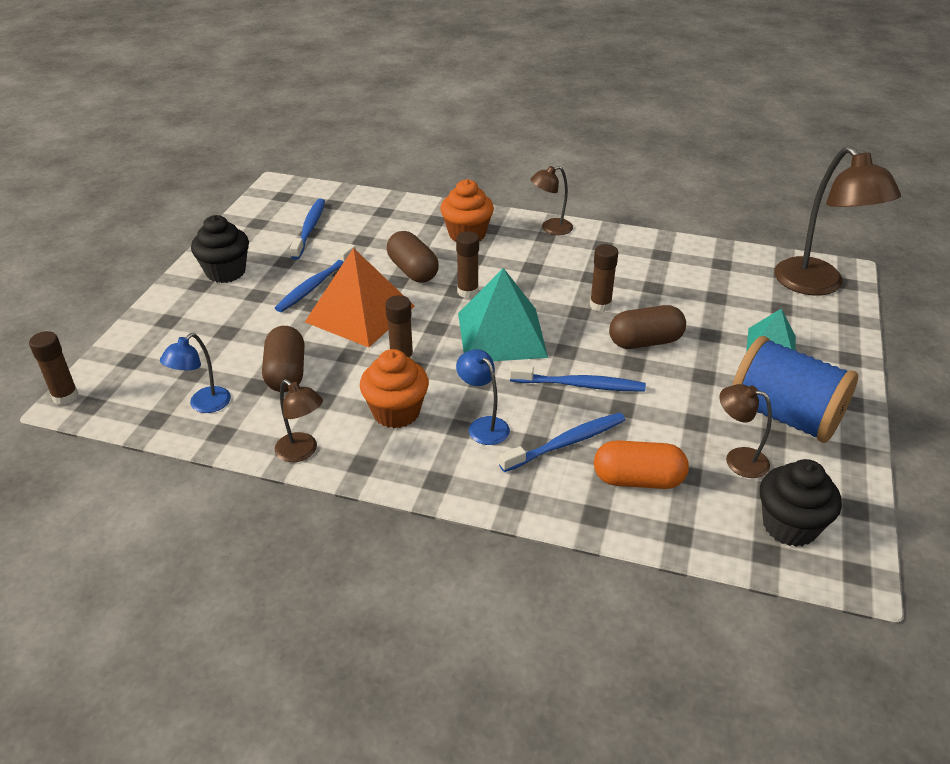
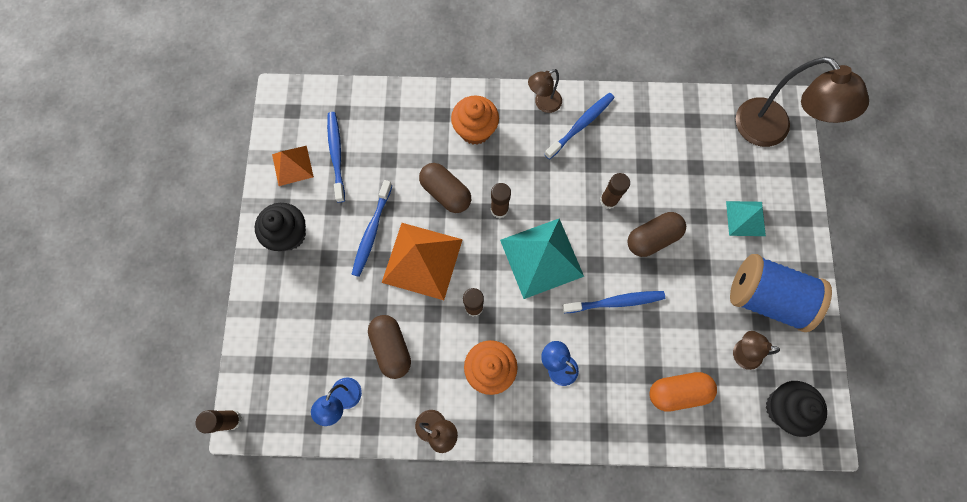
camera: 15 degrees left, 35 degrees up
blue toothbrush [499,412,625,472] -> blue toothbrush moved to [544,93,615,160]
none -> orange pyramid [272,146,314,186]

